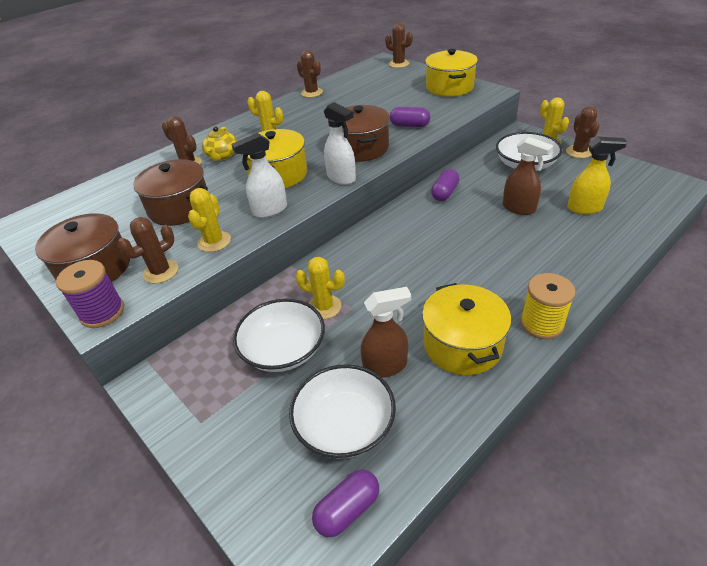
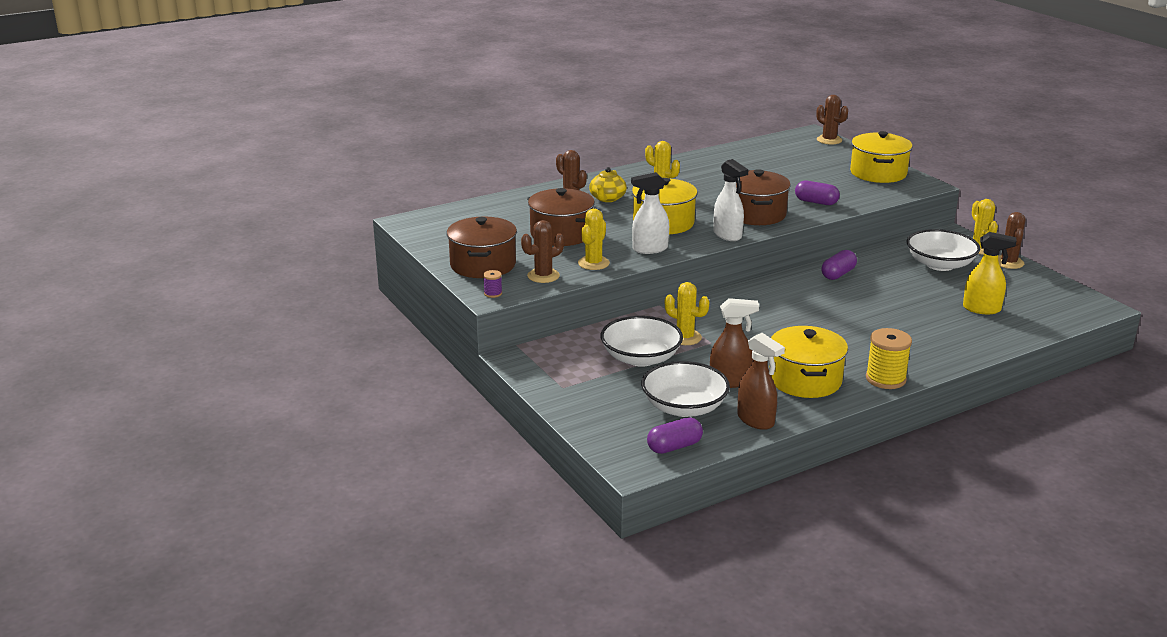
camera: 10 degrees right, 15 degrees down
purple spool [56,260,124,328] -> purple spool [483,270,502,298], size x0.48
brown cactus [297,50,323,98] -> none
brown spray bottle [503,137,553,215] -> brown spray bottle moved to [737,333,785,430]

